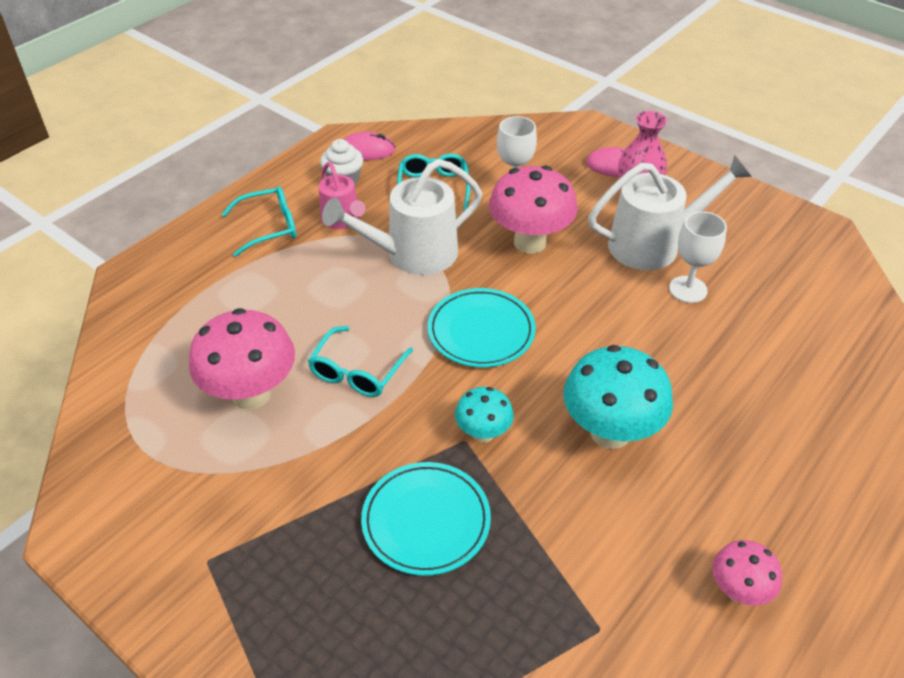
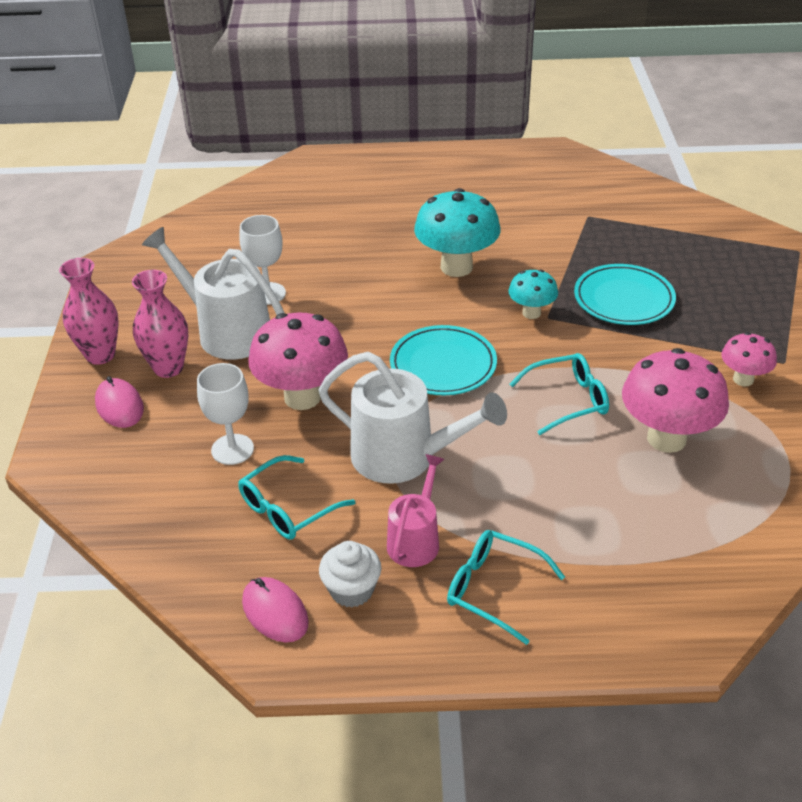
camera: 130 degrees left, 5 degrees down
pink mushroom [712,540,782,606] -> pink mushroom moved to [721,332,777,387]
none -> pink vase [59,258,118,365]

